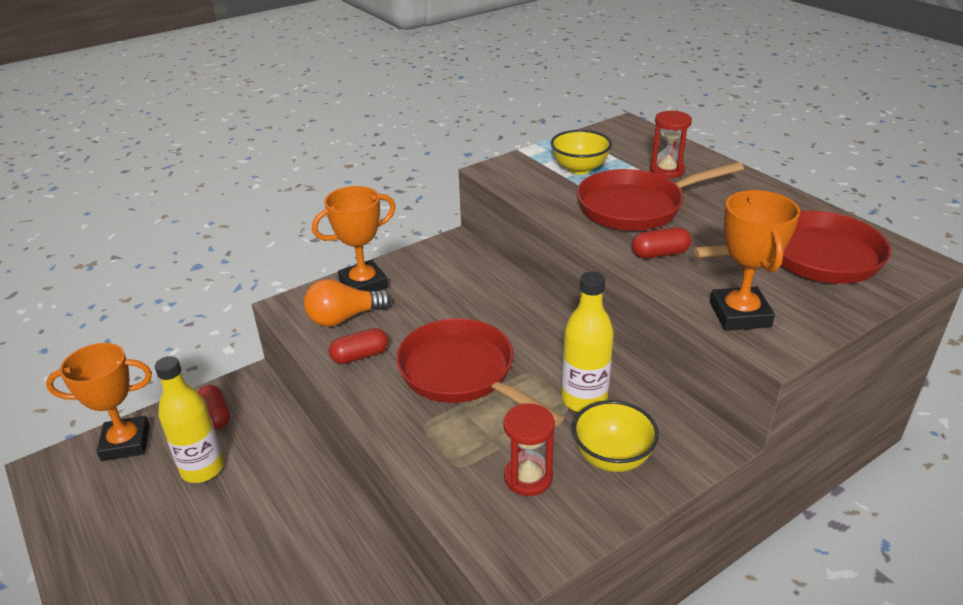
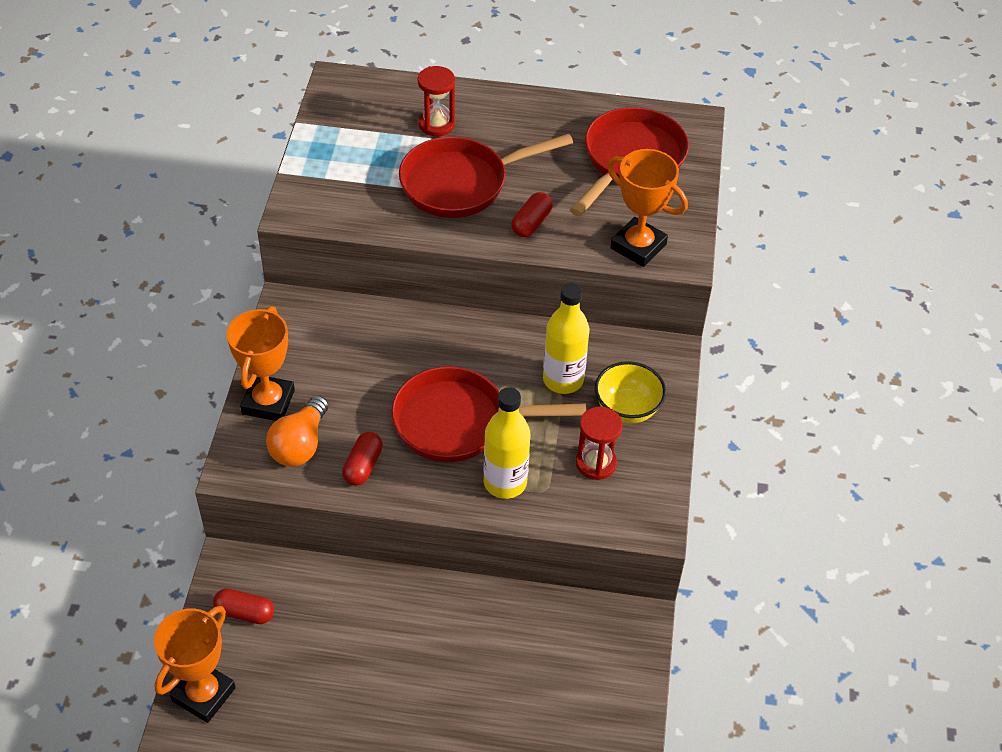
camera: 50 degrees left, 15 degrees up
yellow bottle [155,356,224,483] -> yellow bottle moved to [483,387,530,499]
yellow bowl [550,130,612,175] -> none
red pan [577,162,744,231] -> red pan turned 45 degrees clockwise [399,133,573,218]

